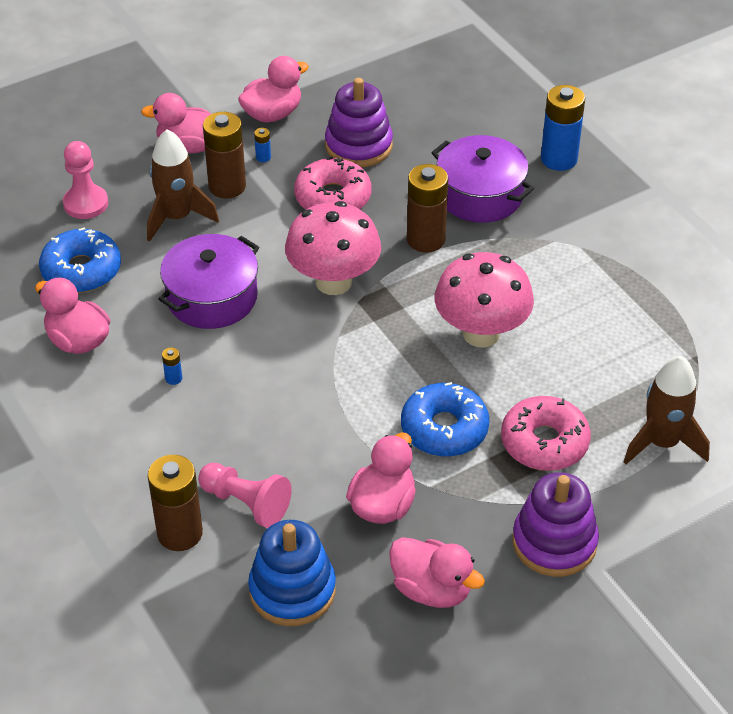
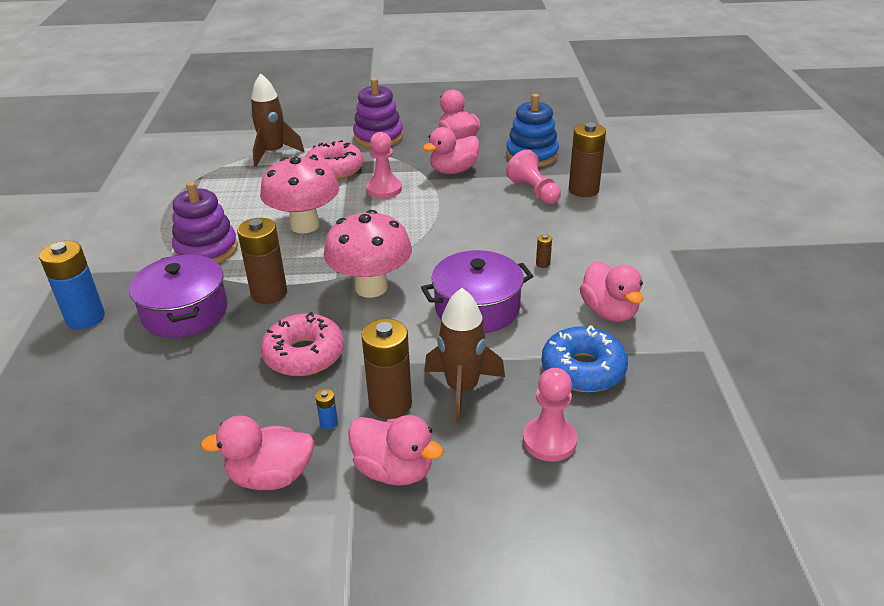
camera: 150 degrees left, 10 degrees down
blue battery [162,347,182,385] -> brown battery [536,234,552,268]
purple stacking toy [325,78,393,167] -> purple stacking toy moved to [172,182,238,263]
blue donut [401,382,489,457] -> pink pawn [366,132,402,199]

